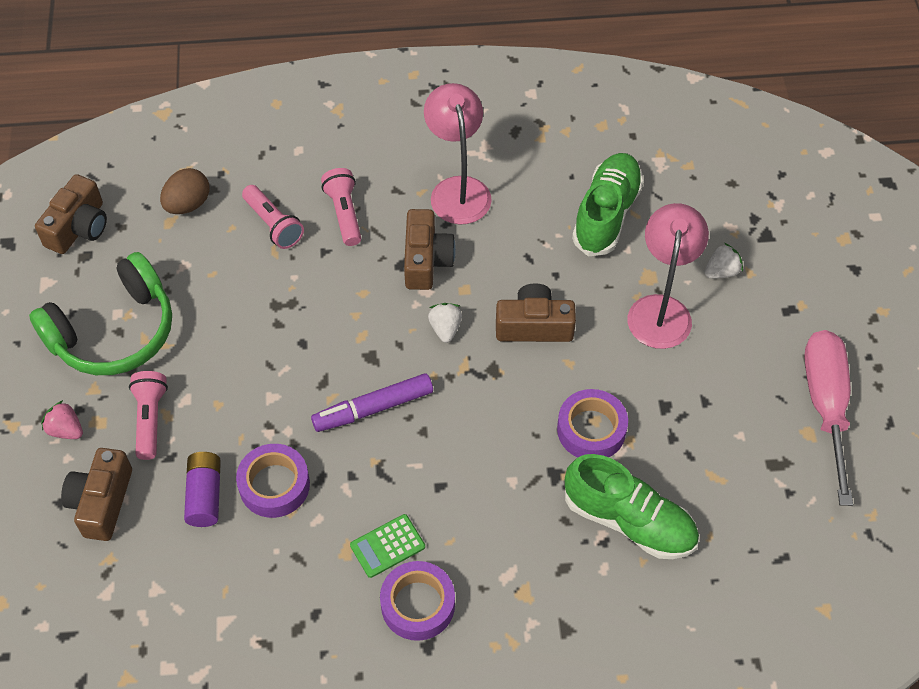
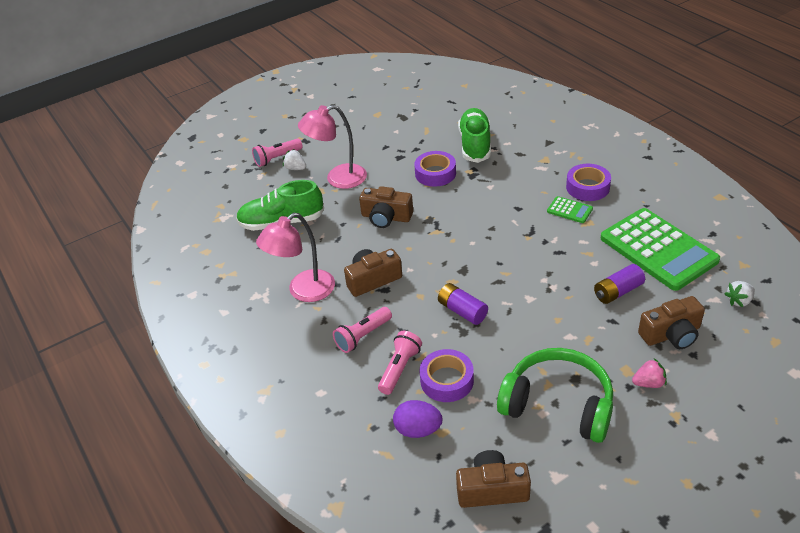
camera: 115 degrees left, 15 degrees down
pink strawberry [41,400,83,439] -> pink strawberry turned 105 degrees counterclockwise [632,359,667,388]
pink flashlight [129,371,168,460] -> pink flashlight moved to [252,138,303,167]
brown egg [160,168,210,214] -> purple egg [393,400,442,438]
purple tape [236,444,310,518] -> purple tape moved to [419,349,474,402]
purple marker [311,373,433,432] -> none
white strawberry [428,303,462,343] -> white strawberry moved to [724,281,755,307]
brown camera [496,283,576,342] -> brown camera turned 45 degrees counterclockwise [359,186,413,228]
pink screwdriver [804,330,853,506] -> none
none -> purple battery [438,283,488,325]
none -> green calculator [601,208,720,291]

